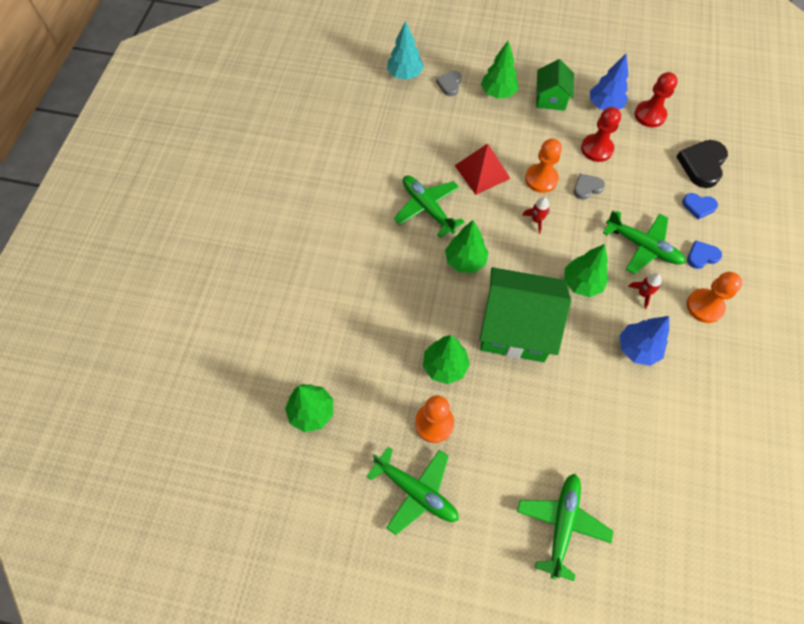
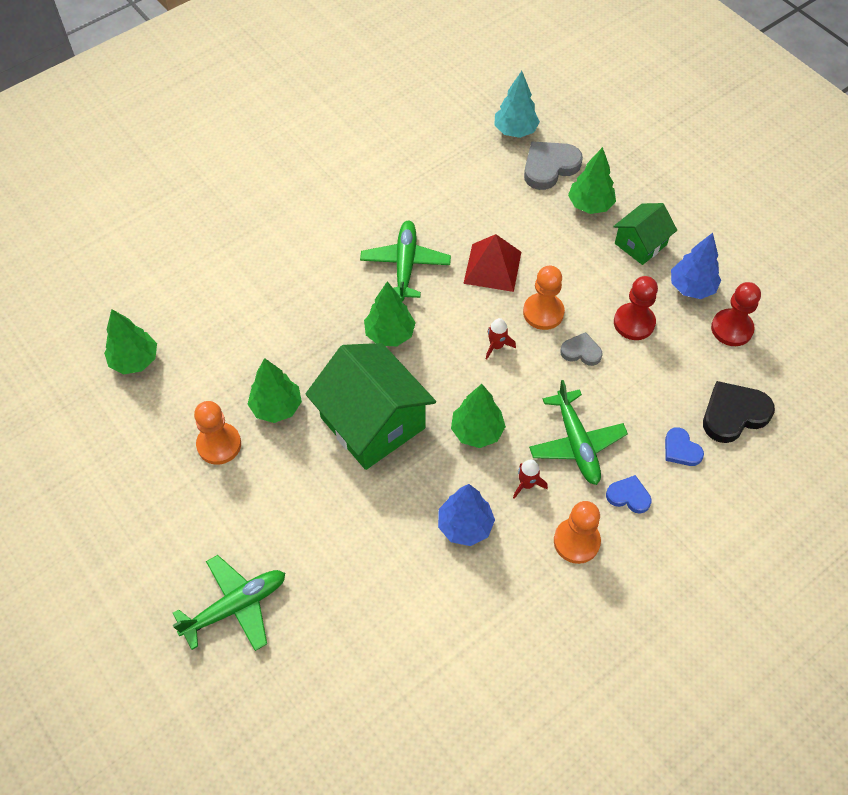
camera: 40 degrees right, 5 degrees down
green plane [366,447,459,535] -> none
grey heart [436,71,462,96] -> grey heart [524,141,583,190], size x1.73

